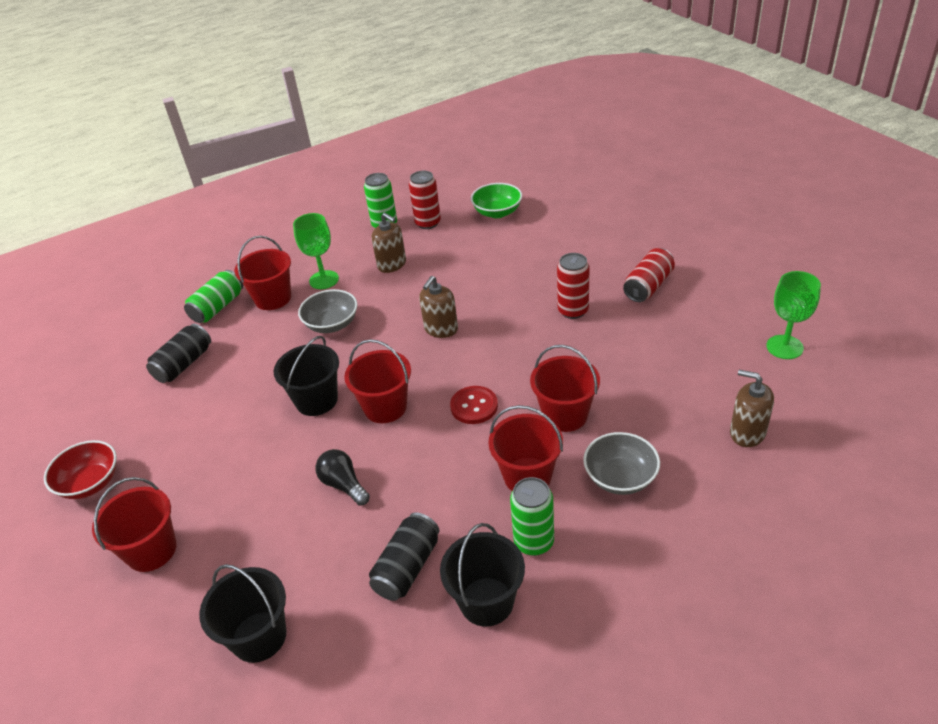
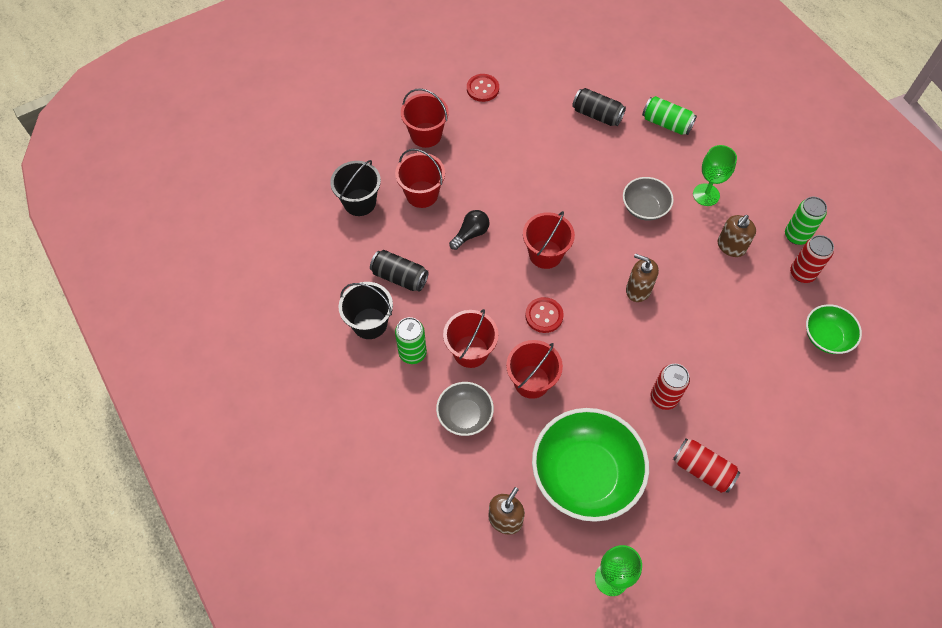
camera: 85 degrees right, 20 degrees up
red bowl [44,440,117,499] -> red button [467,74,499,102]
red bucket [234,236,291,310] -> red bucket moved to [395,149,445,208]
black bucket [274,336,339,416] -> none
none -> green bowl [532,408,649,522]

